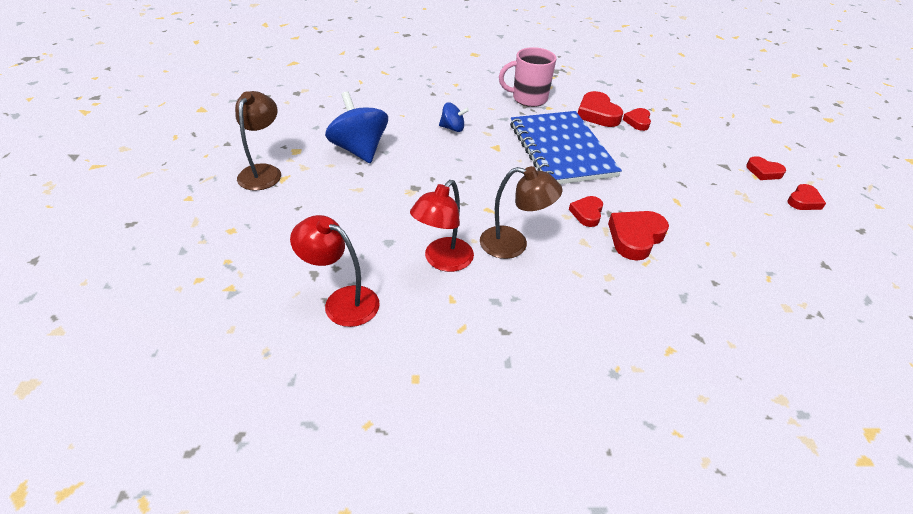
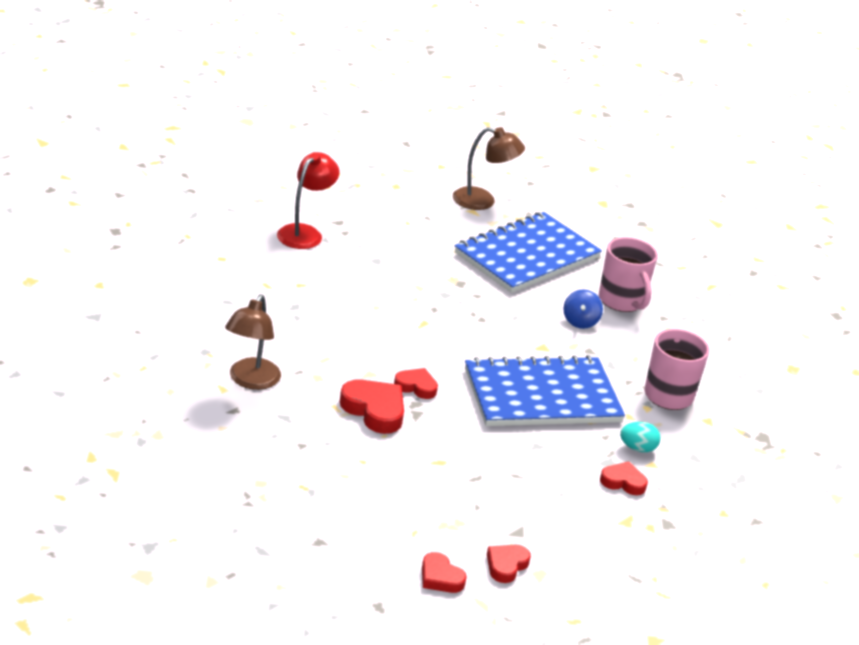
camera: 90 degrees right, 10 degrees down
blue spinning top [325,91,388,163] -> blue notebook [455,212,602,293]
red lamp [410,180,474,272] -> none
brown lamp [480,166,562,259] -> brown lamp moved to [225,295,281,390]
red heart [578,91,623,127] -> turquoise egg [620,422,661,452]
none -> pink mug [599,237,658,312]

